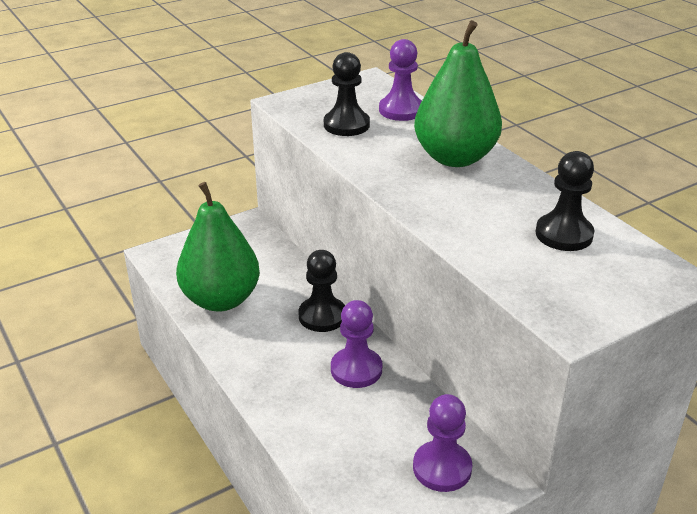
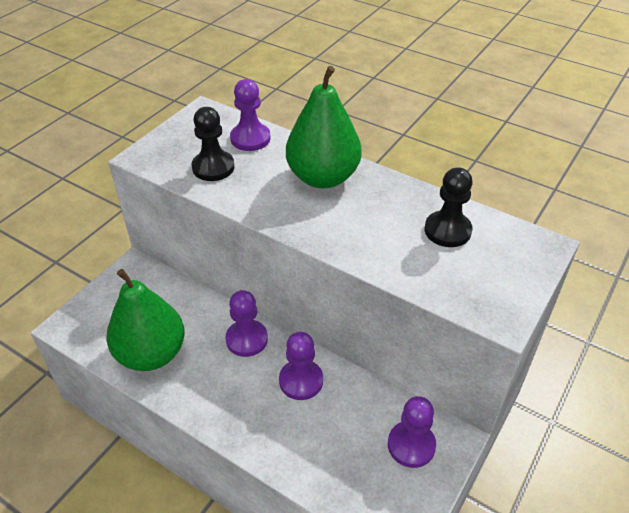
camera: 25 degrees left, 10 degrees up
black pawn [299,250,345,332] -> purple pawn [225,290,268,357]

